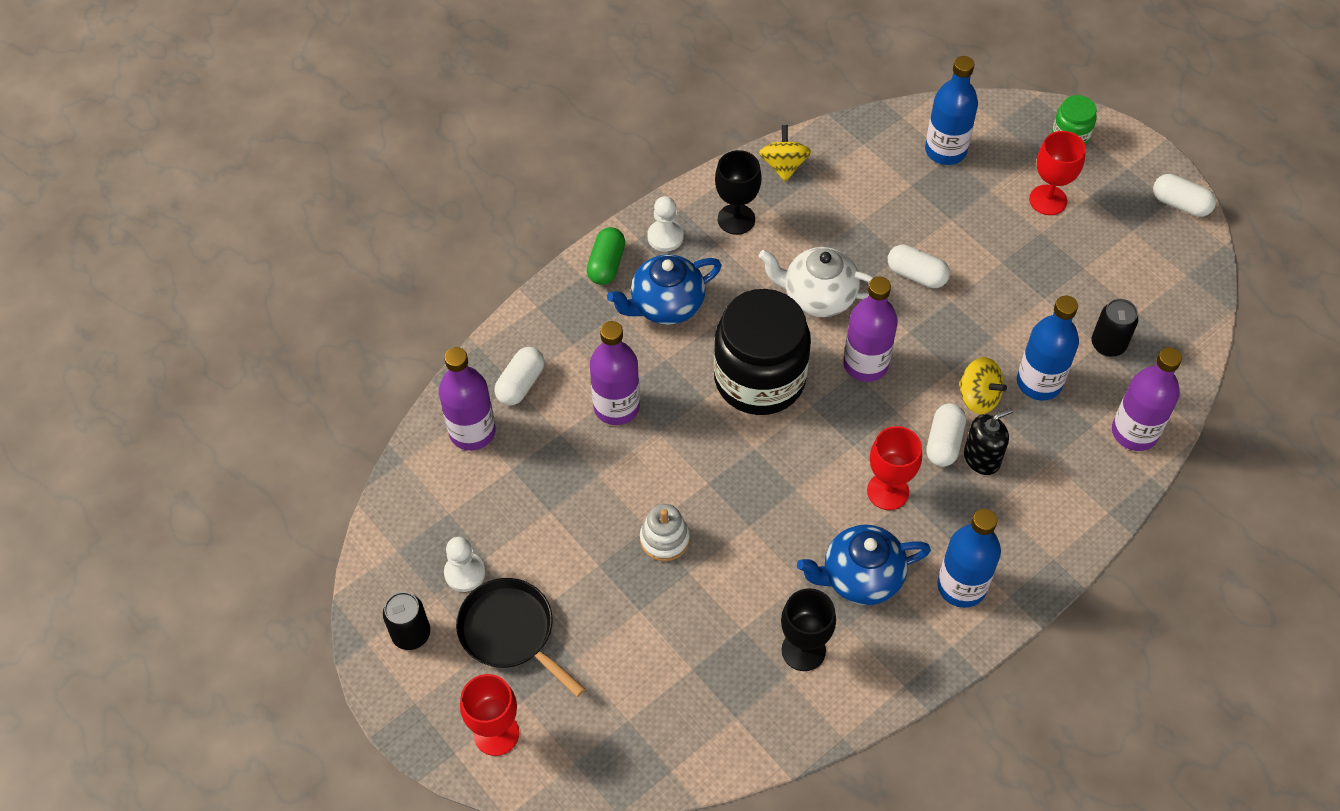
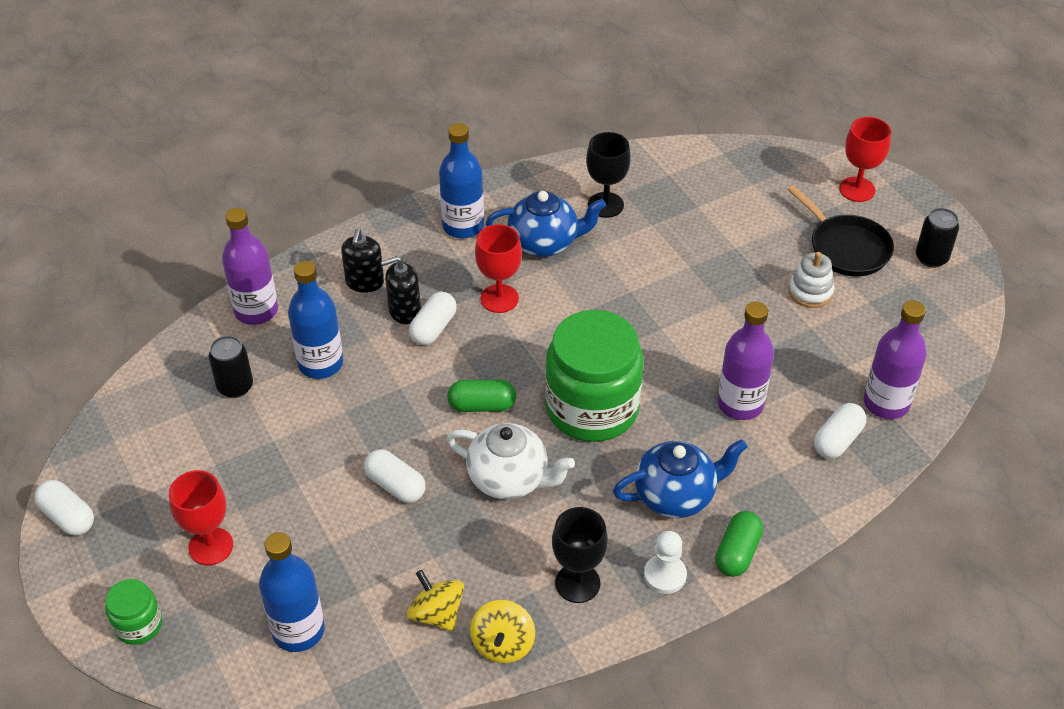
camera: 170 degrees left, 10 degrees down
white pawn [444,537,486,592] -> none
white stacking toy [640,504,690,561] -> white stacking toy moved to [788,252,834,308]
black jar [714,289,811,415] -> green jar [545,310,644,442]
purple bottle [843,276,898,382] -> green capsule [447,379,516,412]
yellow spinning top [959,357,1007,414] -> yellow spinning top moved to [407,570,464,631]
none -> black soap dispenser [341,229,384,293]

